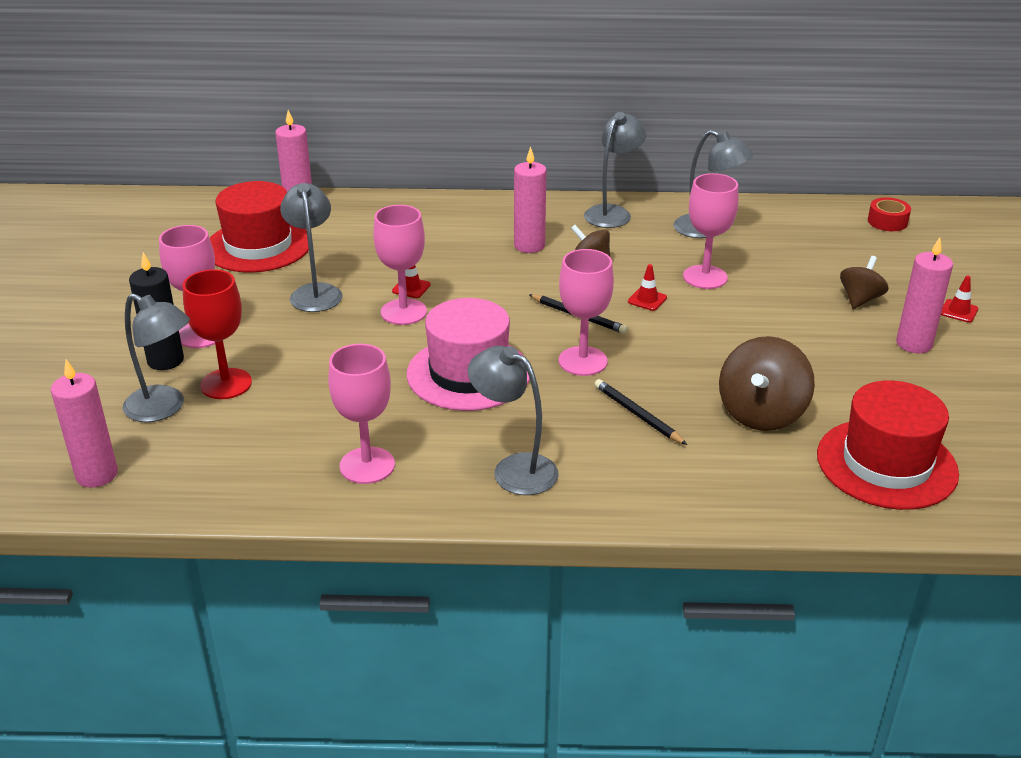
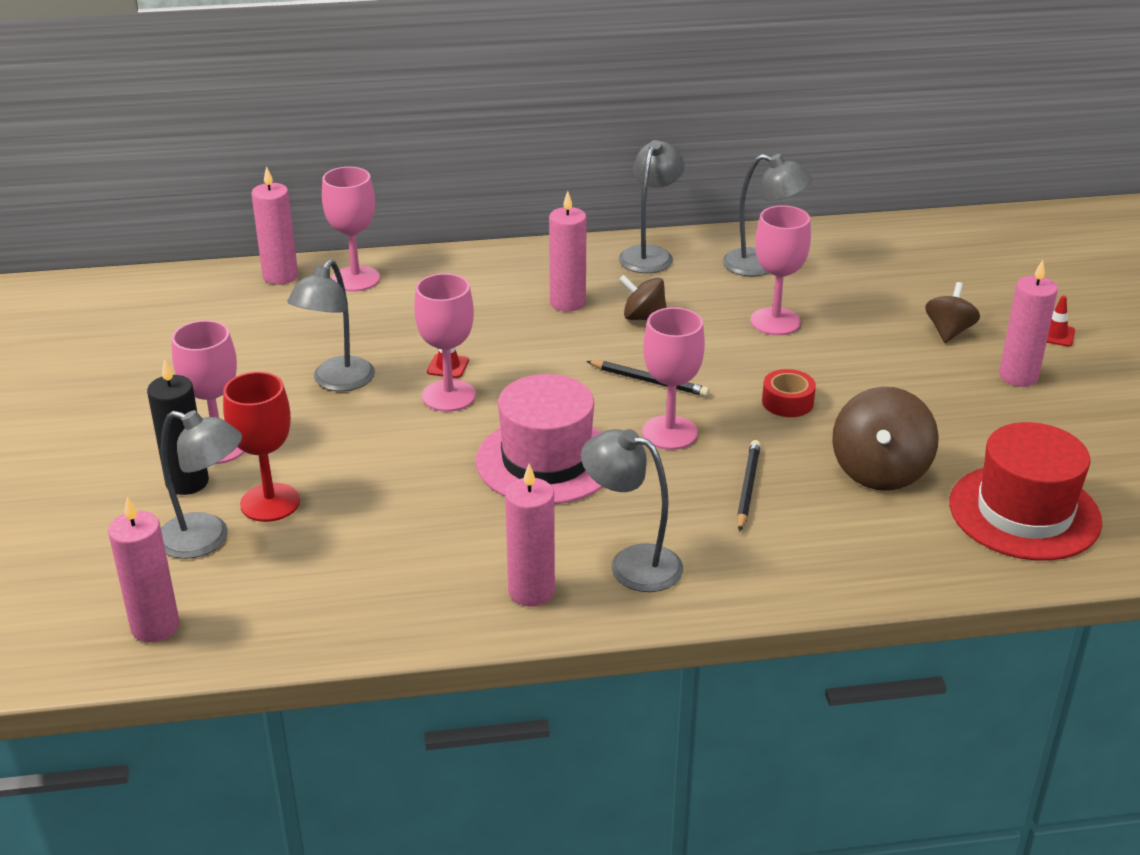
camera: 10 degrees left, 0 degrees up
red hat [210,181,309,272] -> none
grey lamp [280,183,343,312] -> grey lamp turned 135 degrees counterclockwise [287,259,375,391]
pink goblet [328,344,395,484] -> pink goblet moved to [322,167,380,292]
black pencil [594,379,687,445] -> black pencil turned 60 degrees clockwise [737,440,761,532]
red traffic cone [628,264,667,311] -> none
red tape [868,197,911,231] -> red tape moved to [762,369,816,417]
none -> pink candle [505,464,555,607]

